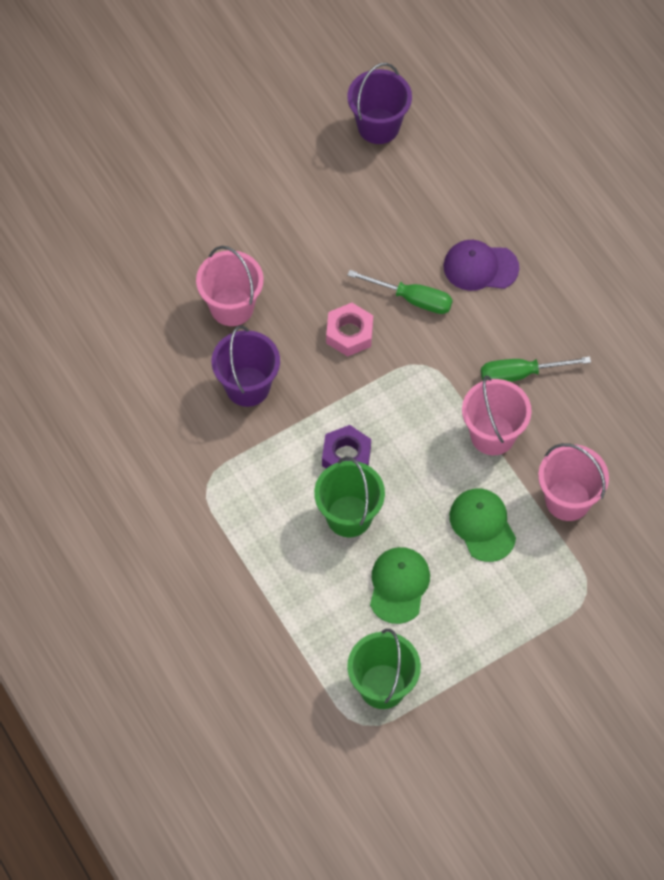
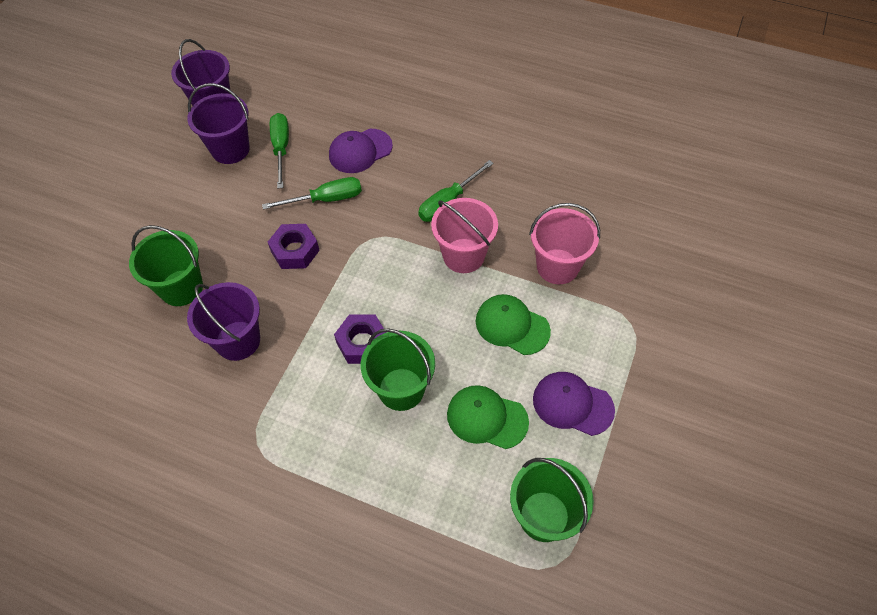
camera: 35 degrees left, 5 degrees down
pink bucket [196,246,264,326] -> green bucket [129,225,203,306]
pink nut [326,303,373,357] -> purple nut [268,224,320,269]
green cap [370,547,430,624] -> green cap turned 45 degrees counterclockwise [447,385,529,449]
none -> purple bucket [187,83,250,164]
none -> green screwdriver [270,113,289,189]
none -> purple cap [533,372,615,436]

